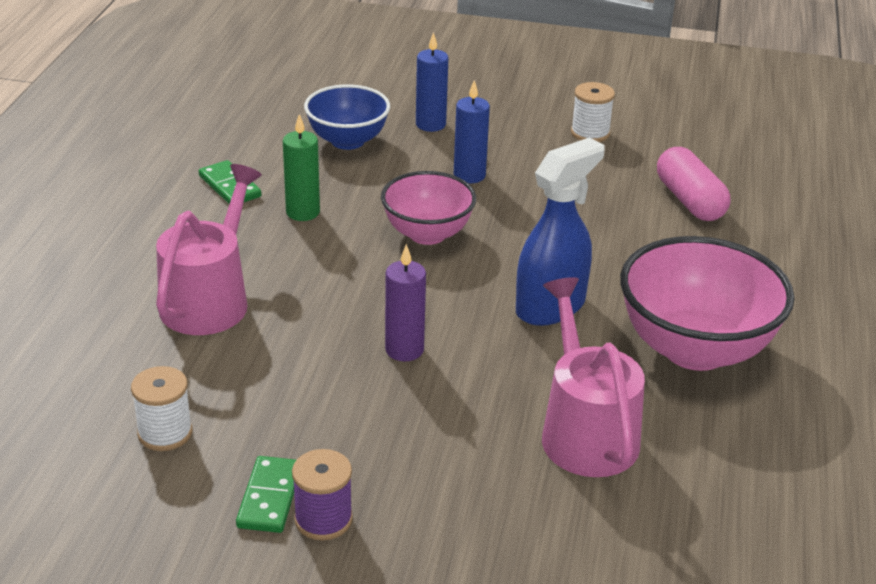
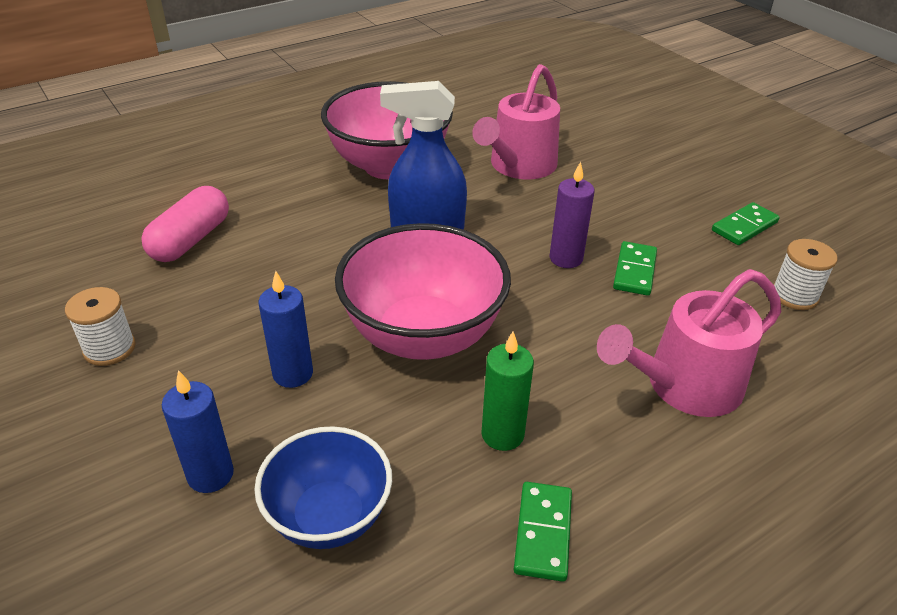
camera: 135 degrees left, 5 degrees up
purple spool [292,449,353,540] -> none
pink bowl [381,171,476,245] -> pink bowl [335,223,511,360], size x1.60
none -> green domino [613,241,657,296]

